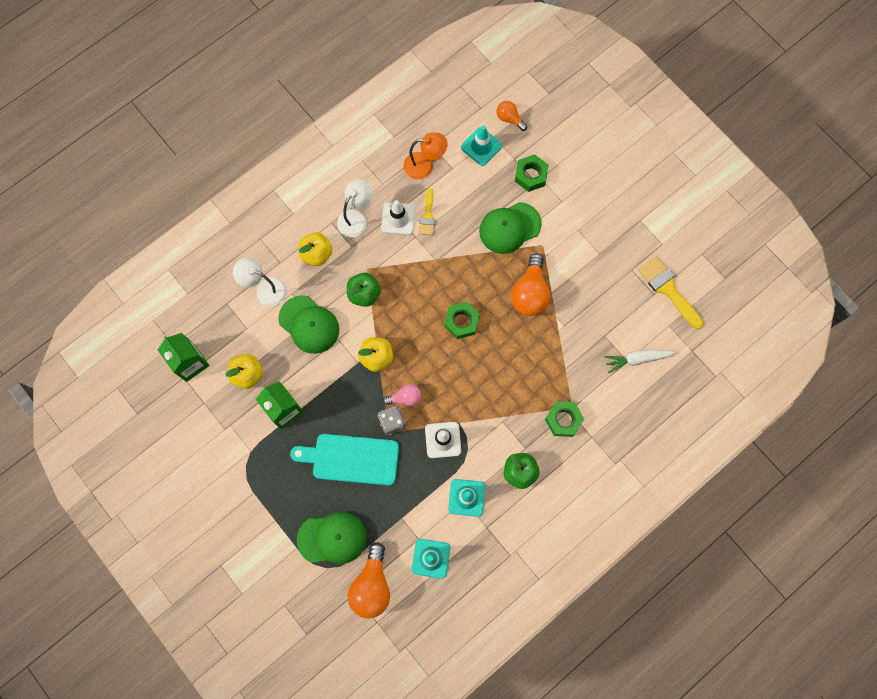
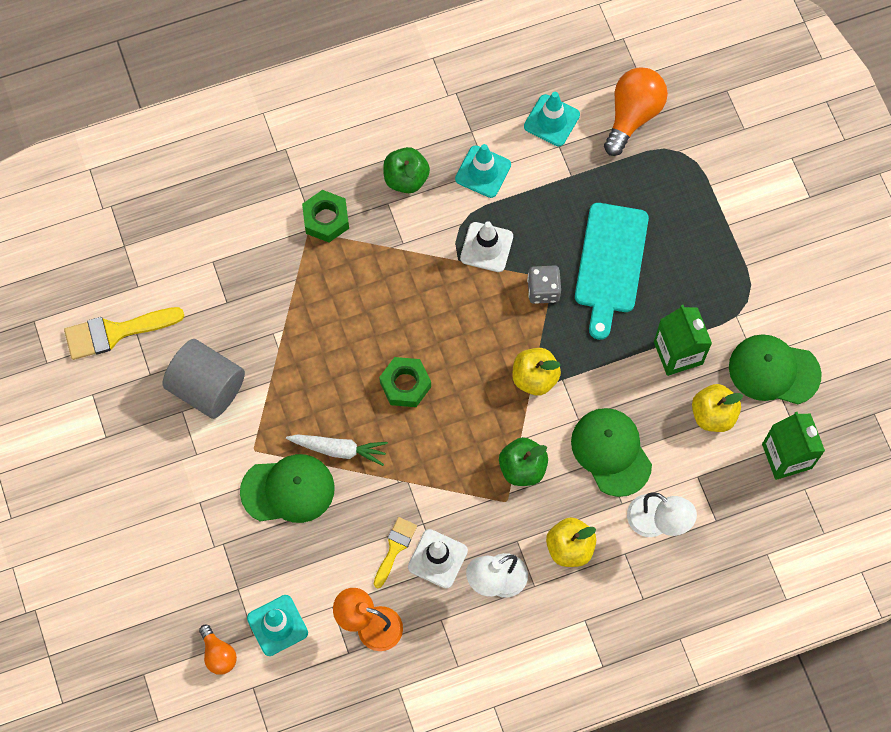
camera: 160 degrees left, 5 degrees down
turquoise cutting board [290,434,399,486] -> turquoise cutting board turned 75 degrees clockwise [575,203,649,340]
green cap [297,512,366,564] -> green cap moved to [729,334,822,404]
pink light bulb [383,384,421,406] -> none
orange light bulb [511,253,550,316] -> none
green nut [515,154,548,192] -> none
white carrot [605,350,677,373] -> white carrot moved to [286,434,388,466]
yellow brush [638,256,703,329] -> yellow brush turned 90 degrees clockwise [64,307,184,360]
none -> grey cylinder [162,339,245,419]

